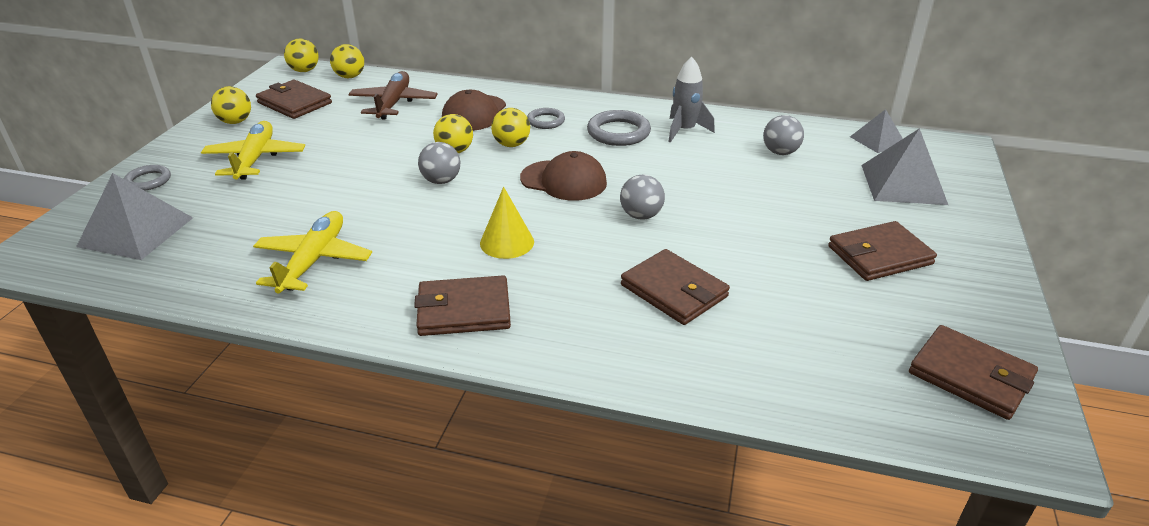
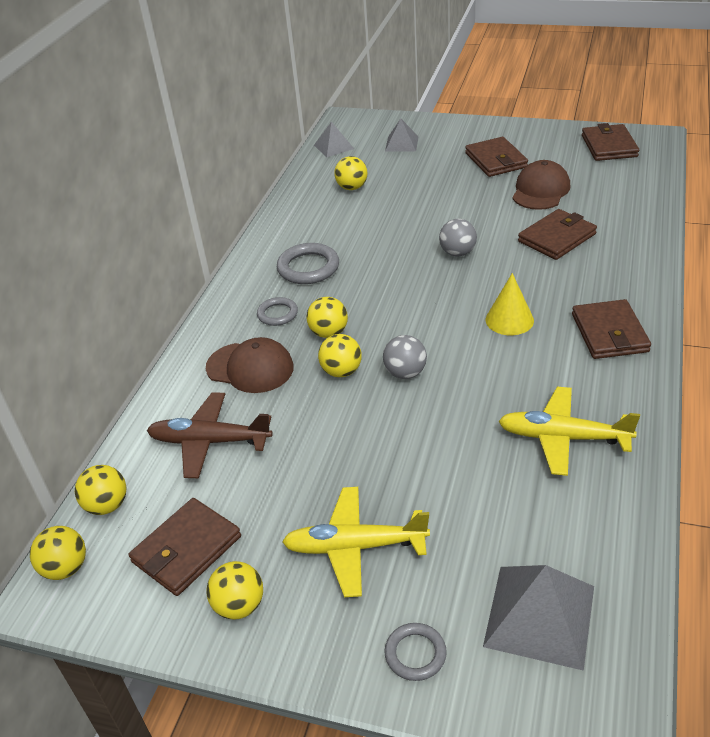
camera: 85 degrees left, 5 degrees up
brown cap [520,151,607,201] -> brown cap moved to [512,160,570,210]
grey rocket [668,57,715,143] -> none
grey ball [763,115,804,155] -> yellow ball [334,156,367,190]
grey pyramid [861,128,948,205] -> grey pyramid [385,119,419,152], size x0.60
brown wallet [909,325,1038,420] -> brown wallet turned 45 degrees counterclockwise [582,123,639,161]

